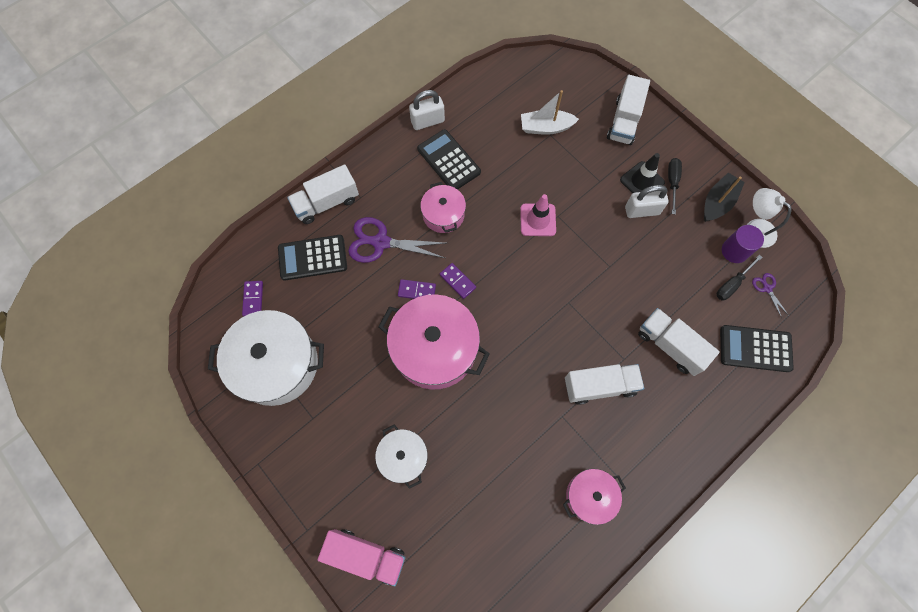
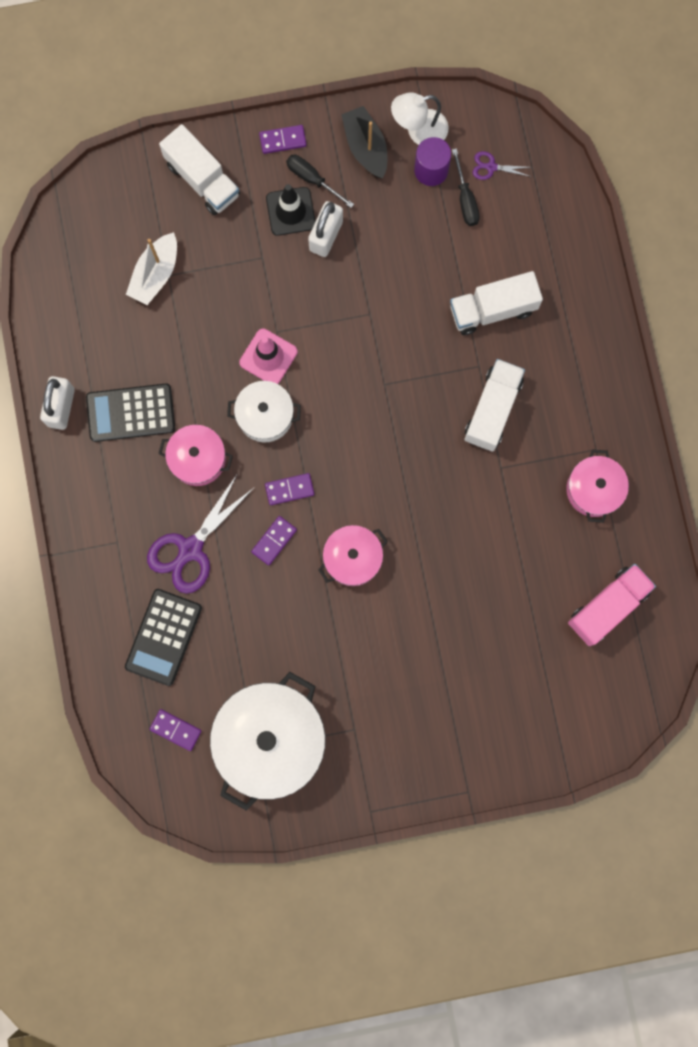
camera: 60 degrees left, 10 degrees up
white truck [287,164,359,224] -> none
pink truck [318,529,405,586] -> pink truck moved to [568,564,656,646]
white pot [375,424,428,489] -> white pot moved to [227,381,301,442]
pink pot [378,294,490,389] -> pink pot [318,525,388,586], size x0.54
black calculator [720,325,794,372] -> none
none -> purple domino [259,125,307,154]

